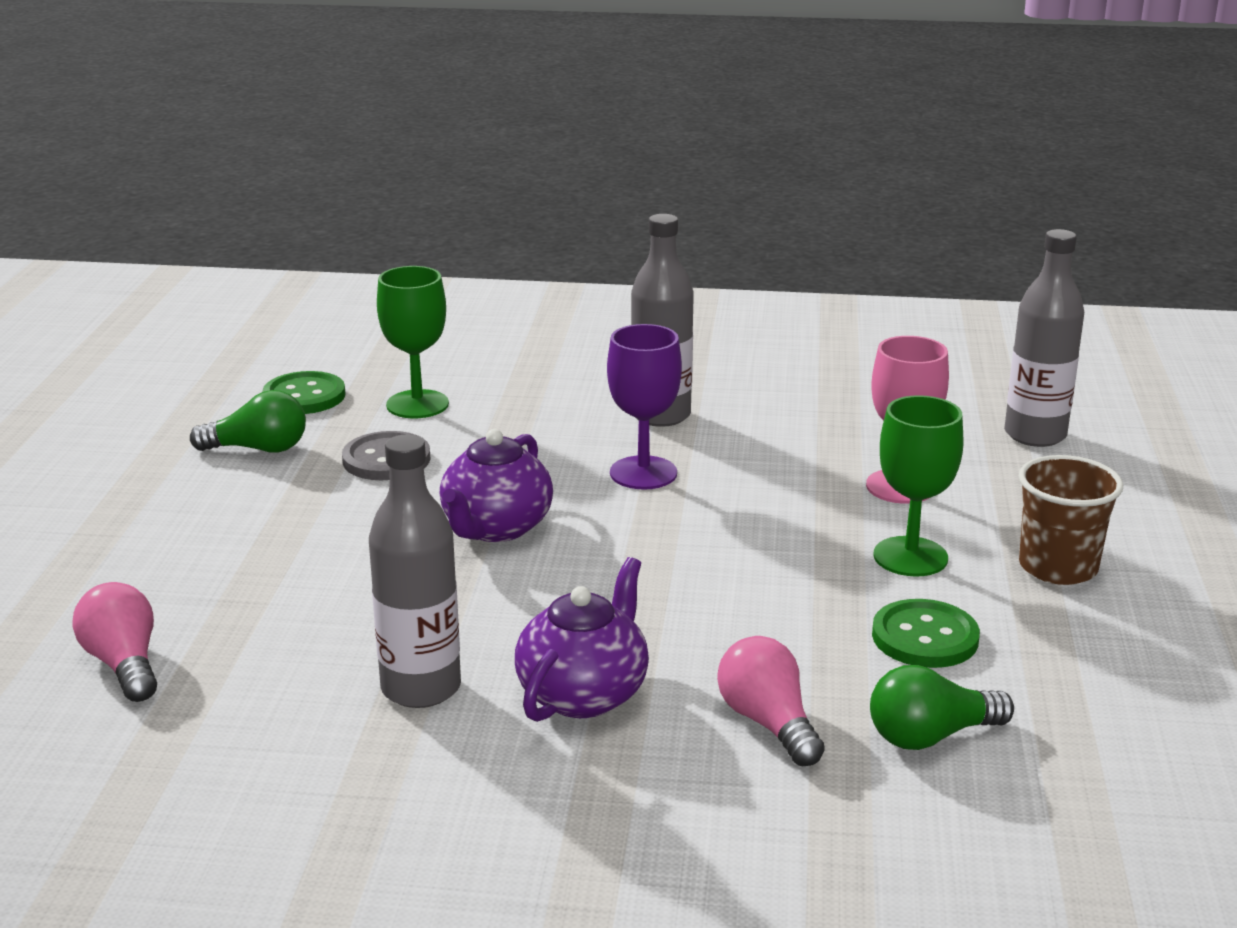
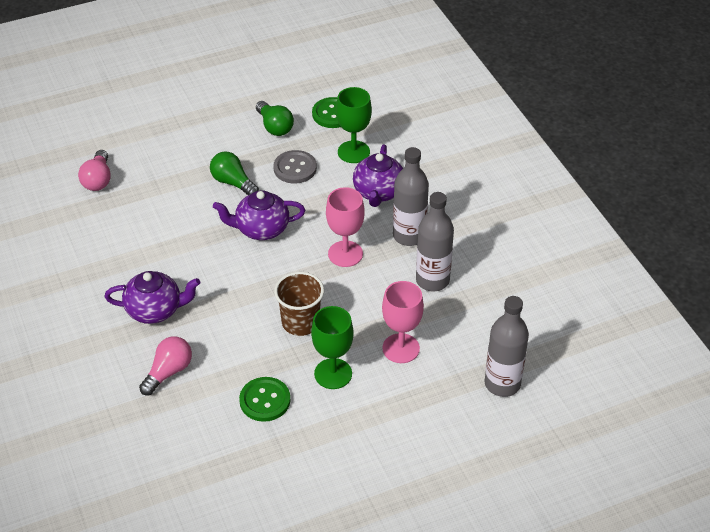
camera: 60 degrees right, 20 degrees up
pink light bulb [72,582,157,702] -> pink light bulb turned 150 degrees clockwise [78,150,111,191]
grey bottle [369,434,461,708] -> grey bottle moved to [416,192,454,291]
purple goblet [607,324,682,490] -> pink goblet [326,187,365,267]
green light bulb [870,665,1014,750] -> green light bulb moved to [210,151,259,195]
brown cup [1019,455,1123,585] -> brown cup moved to [274,272,324,336]
none -> purple teapot [353,144,403,207]

